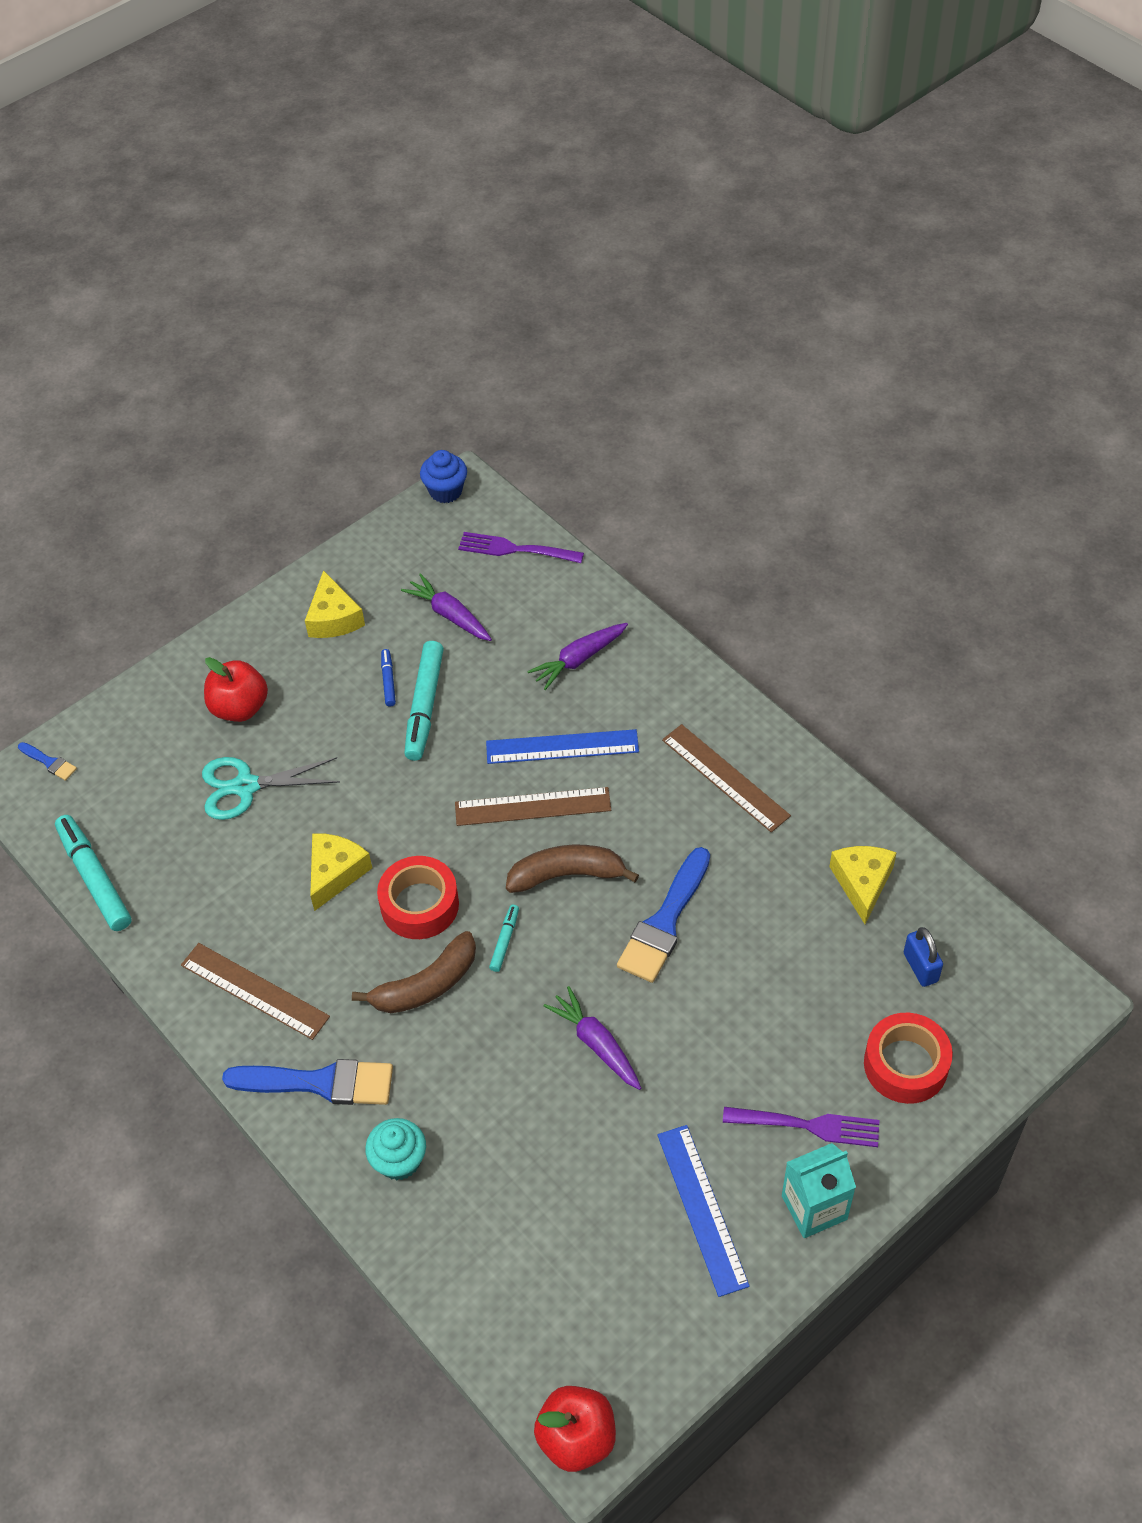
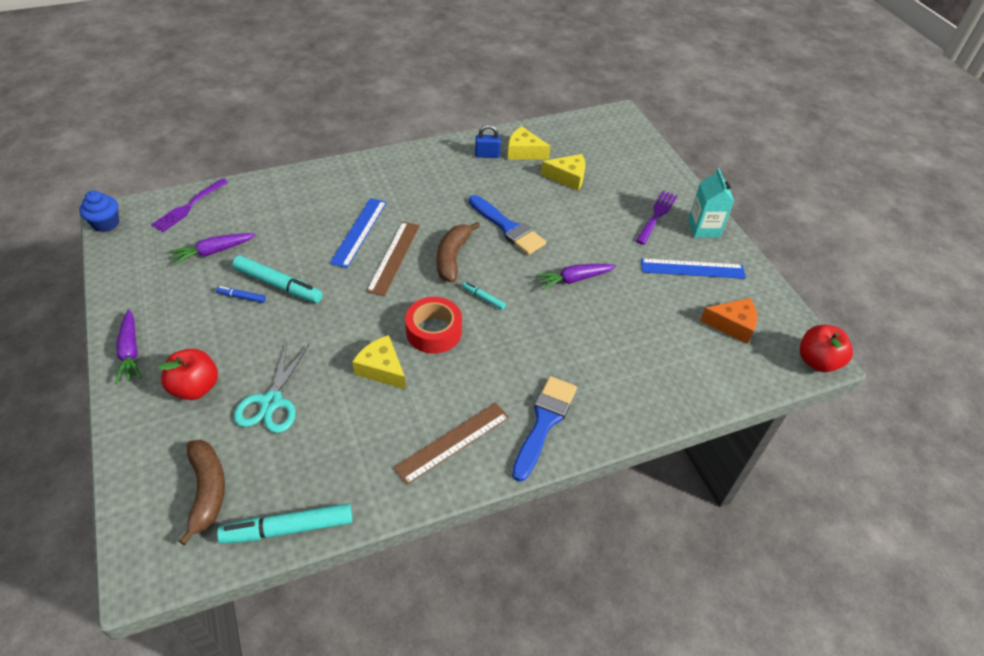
camera: 75 degrees left, 5 degrees down
blue brush [18,742,77,781] -> none
yellow cheese [305,570,365,638] -> yellow cheese moved to [541,154,585,191]
brown banana [352,931,476,1013] -> brown banana moved to [179,440,225,545]
turquoise cupcake [365,1118,426,1180] -> none
purple carrot [527,623,628,690] -> purple carrot moved to [115,310,142,384]
brown ruler [662,724,791,832] -> none
red tape [864,1013,953,1104] -> none
blue padlock [904,927,943,987] -> blue padlock moved to [475,125,501,158]
none -> orange cheese [700,298,757,344]

